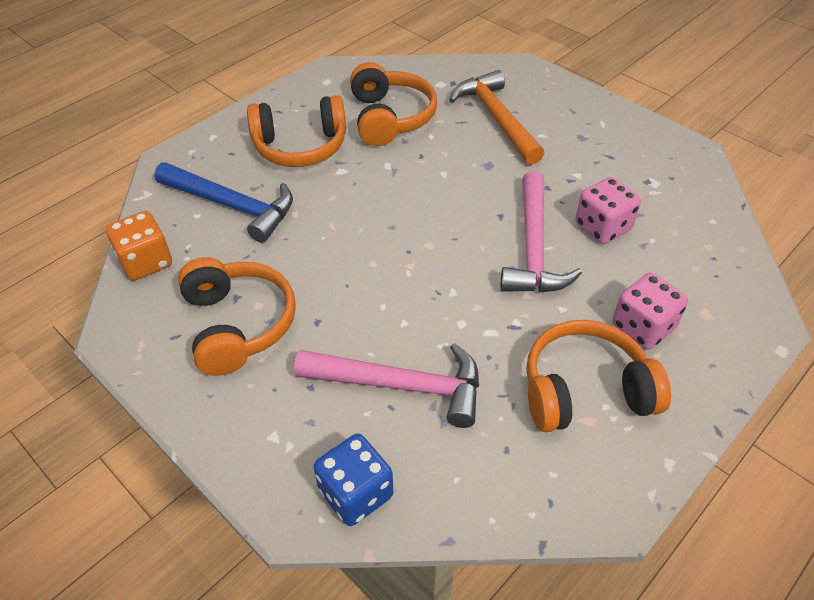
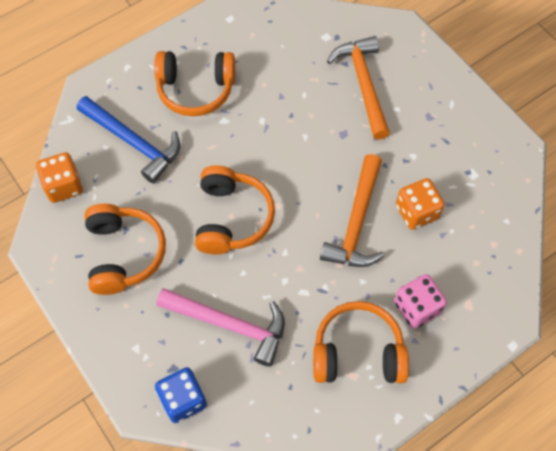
camera: 10 degrees right, 15 degrees up
orange headphones [350,62,437,146] -> orange headphones moved to [195,165,275,254]
pink hammer [500,171,582,293] -> orange hammer [320,154,384,267]
pink dice [575,177,641,244] -> orange dice [396,178,445,230]

